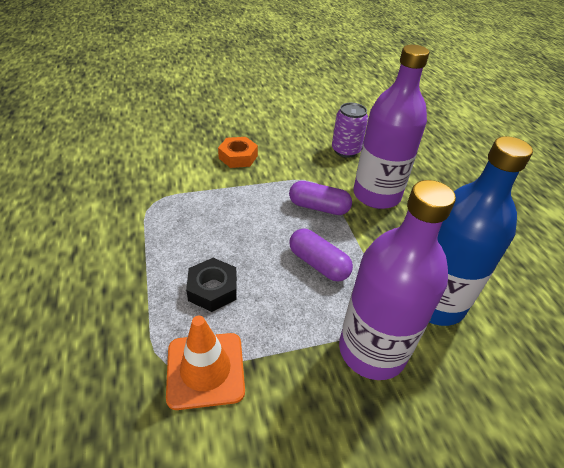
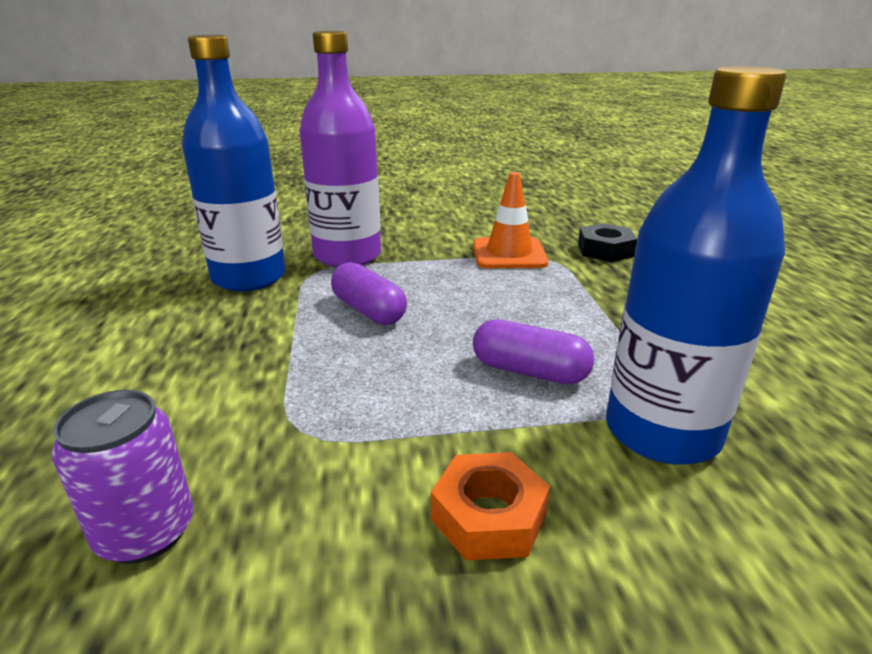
camera: 170 degrees left, 15 degrees down
black nut [186,258,237,312] -> black nut moved to [578,223,637,262]
purple capsule [289,181,352,215] -> purple capsule moved to [473,319,594,384]
purple bottle [353,45,430,209] -> none
none -> blue bottle [606,66,787,465]

